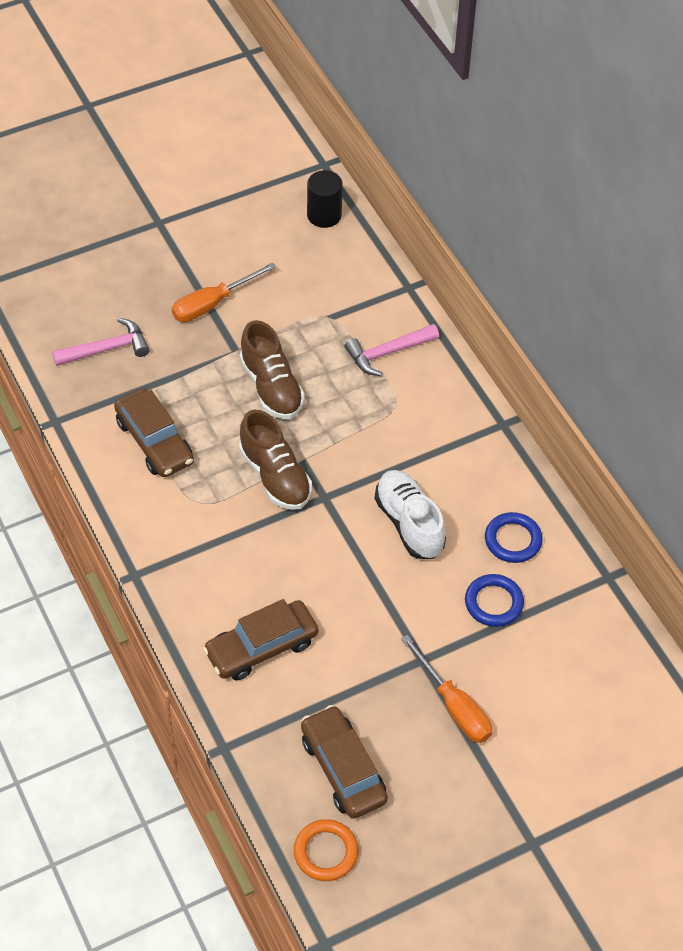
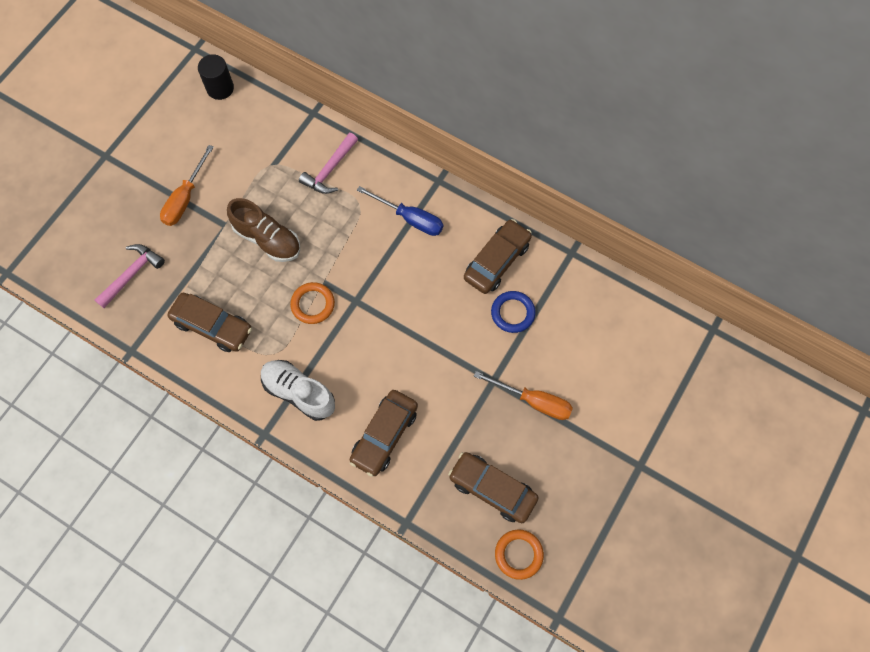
camera: 30 degrees left, 15 degrees up
brown shoe [239,410,312,510] -> orange ring [290,282,335,324]
white shoe [374,470,446,559] -> white shoe moved to [261,360,335,421]
blue ring [485,512,543,563] -> brown car [464,219,532,294]
none -> blue screwdriver [357,186,443,236]

